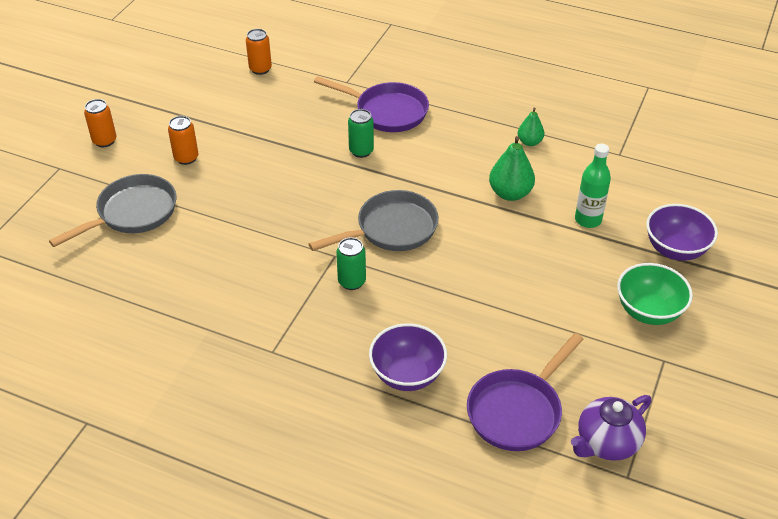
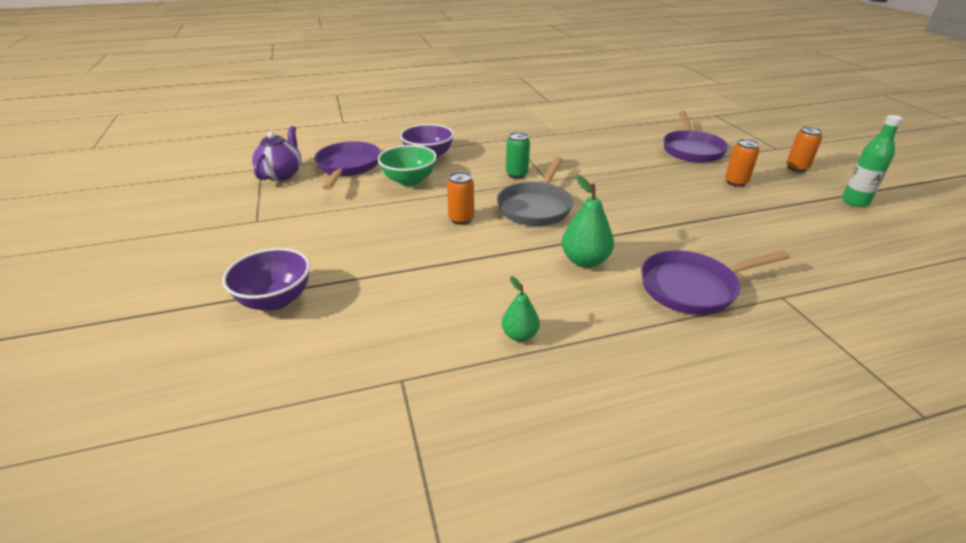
camera: 140 degrees right, 10 degrees down
grey pan [49,174,176,247] -> purple pan [663,111,729,163]
orange can [246,29,272,75] -> orange can moved to [447,172,474,225]
green can [348,109,374,158] -> none
green pear [489,136,535,201] -> green pear moved to [562,175,614,268]
green bottle [575,144,611,228] -> green bottle moved to [842,115,903,207]
green bowl [617,263,693,325] -> green bowl moved to [378,145,437,186]

